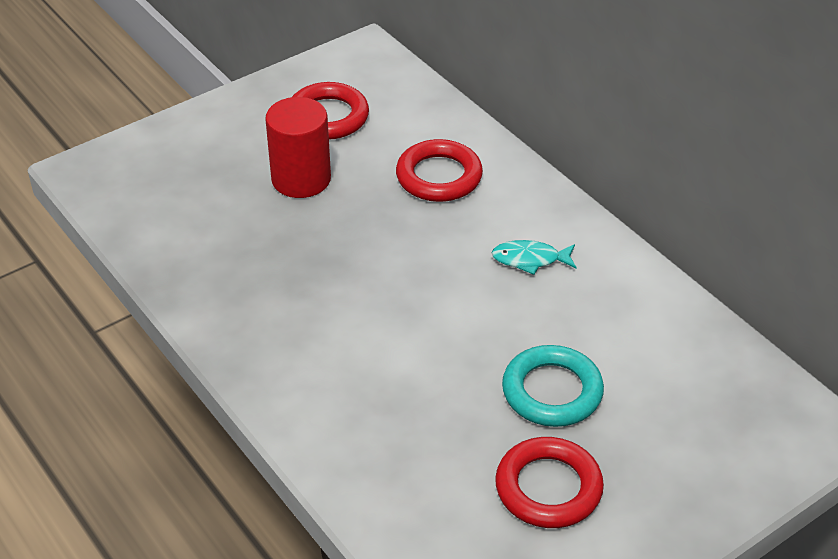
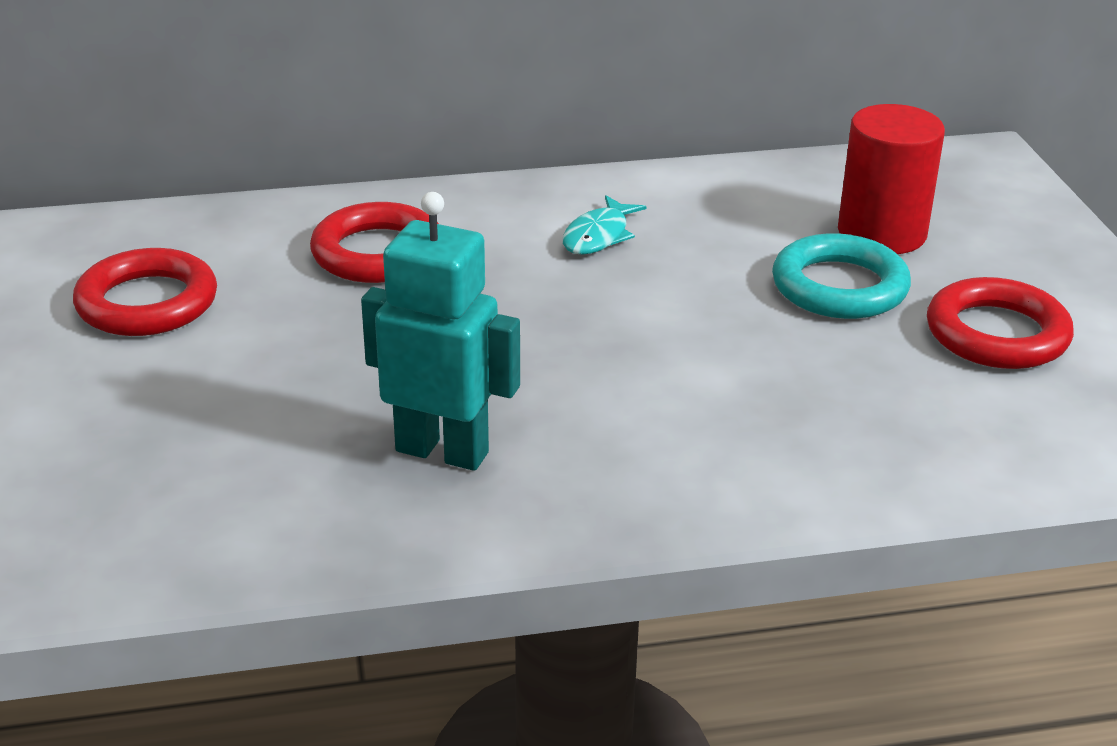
camera: 65 degrees left, 10 degrees down
red cylinder [265,97,331,198] -> red cylinder moved to [838,104,945,254]
none -> turquoise robot [361,192,520,471]

